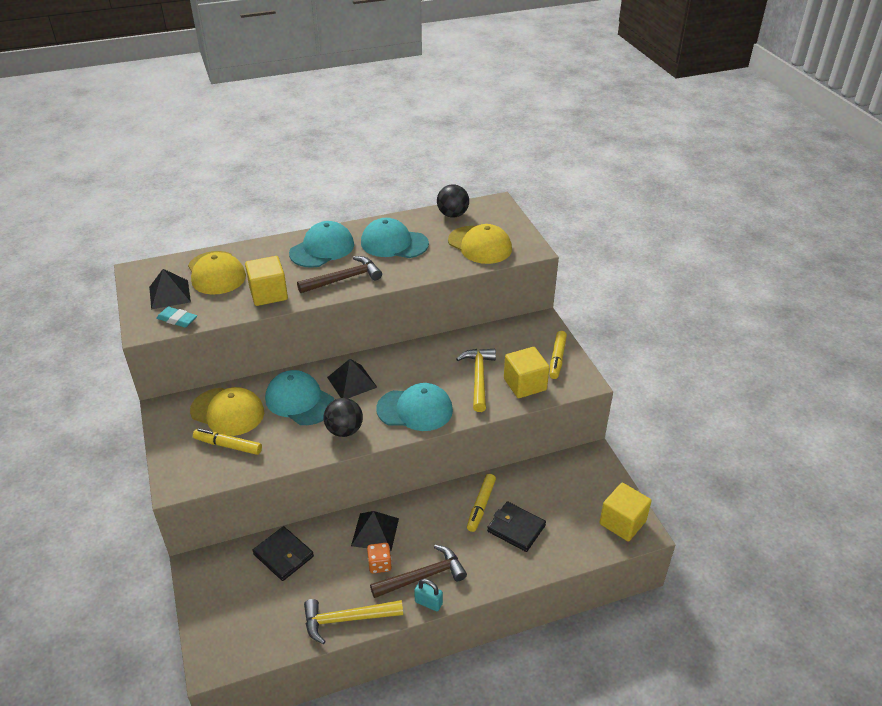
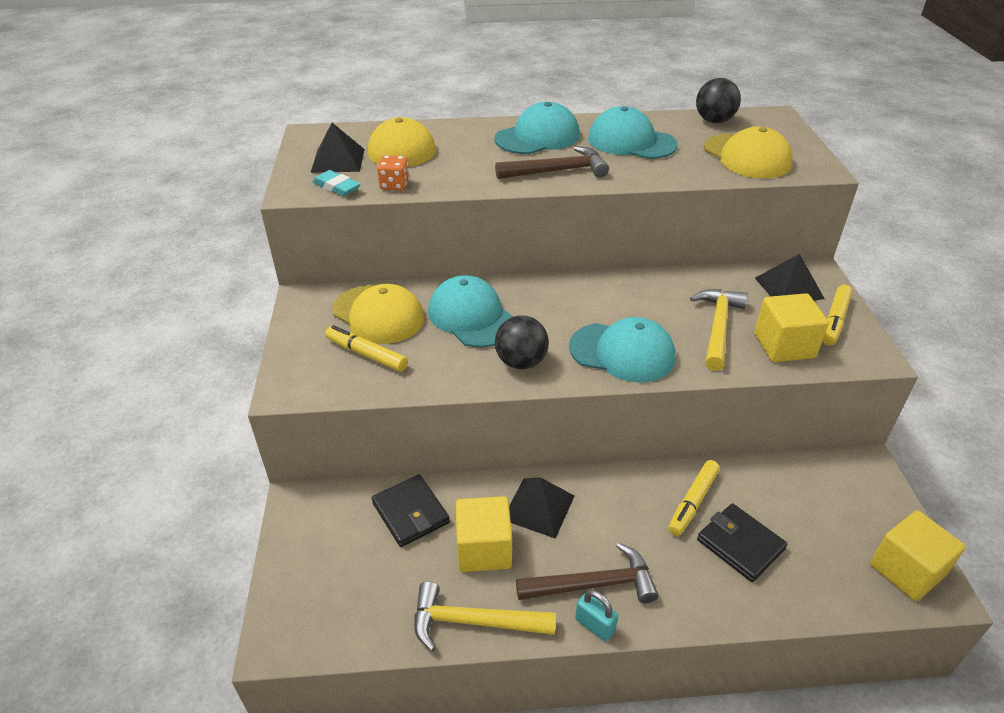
camera: 15 degrees right, 0 degrees up
yellow cube [245,256,288,306] -> yellow cube moved to [456,496,512,572]
black pyramid [327,359,377,398] -> black pyramid moved to [755,254,825,301]
orange dice [367,543,392,573] -> orange dice moved to [377,155,409,191]

